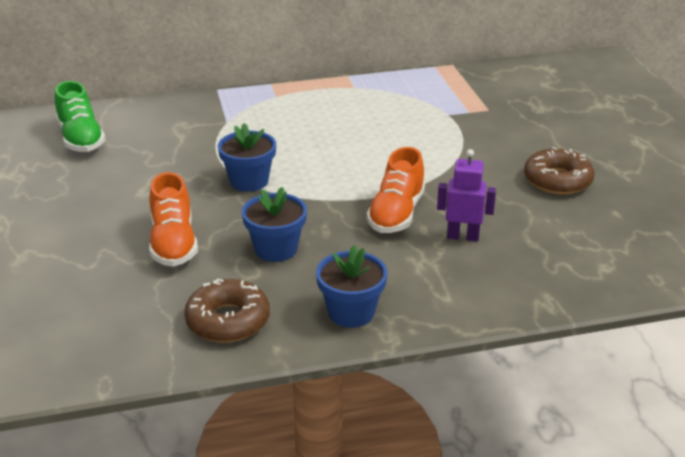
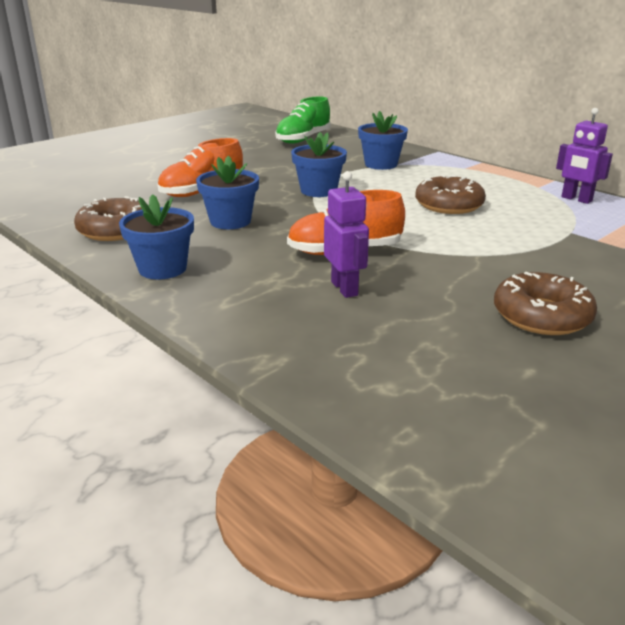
camera: 60 degrees right, 5 degrees down
none -> blue flower pot [358,111,408,170]
none -> brown donut [415,175,486,214]
none -> purple robot [556,108,613,204]

